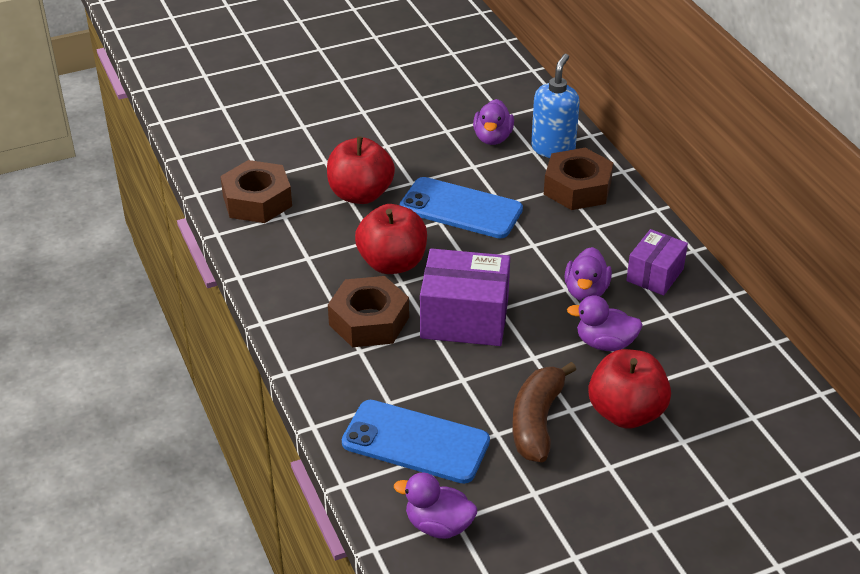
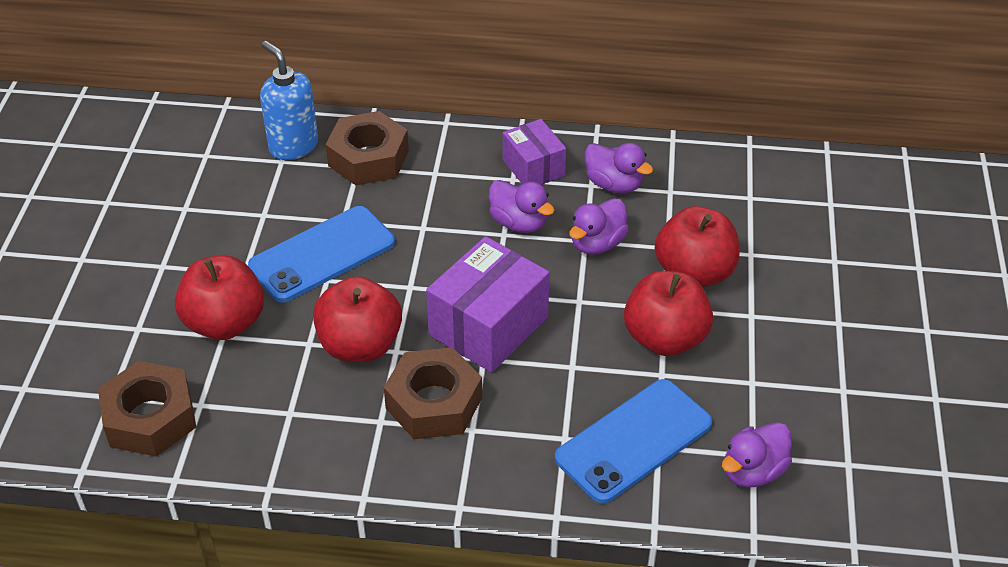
camera: 60 degrees left, 5 degrees up
purple duck [473,99,514,145] -> purple duck moved to [585,143,653,193]
brown banana [513,362,576,463] -> red apple [624,271,713,356]

